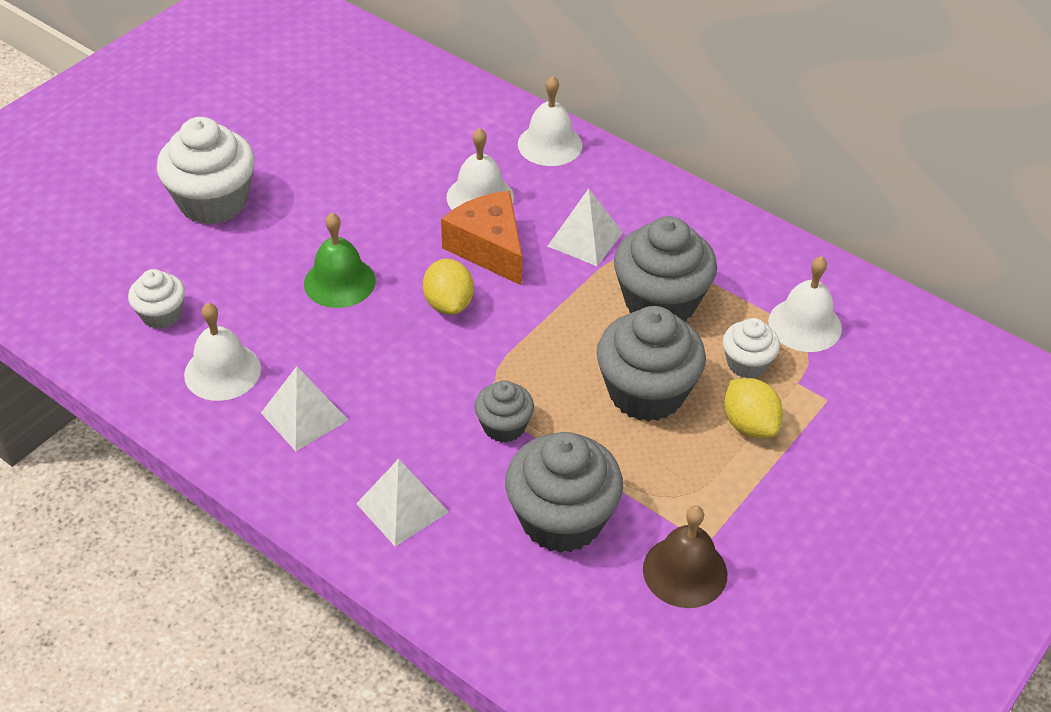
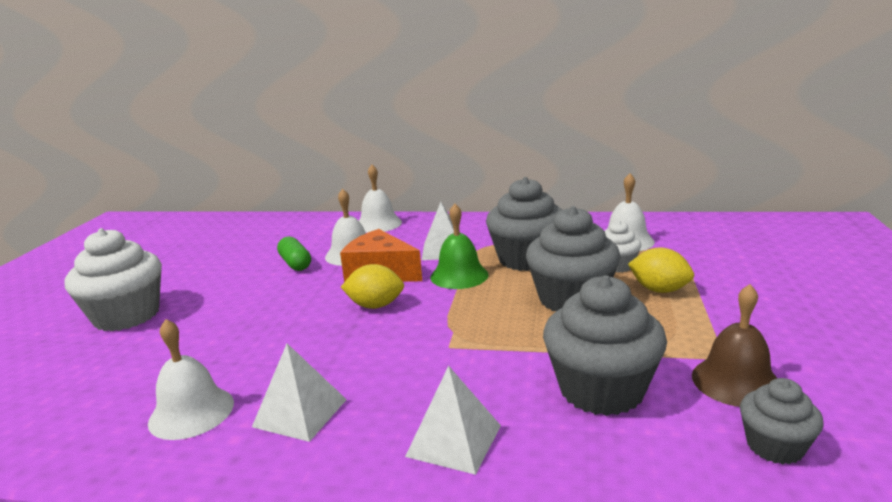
camera: 25 degrees left, 25 degrees down
white cupcake [128,269,185,329] -> none
green bell [304,213,376,308] -> green bell moved to [430,204,489,289]
yellow lemon [423,259,474,315] -> yellow lemon turned 45 degrees counterclockwise [341,264,404,309]
grey cupcake [474,380,534,443] -> grey cupcake moved to [740,378,824,464]
none -> green capsule [277,236,311,271]

